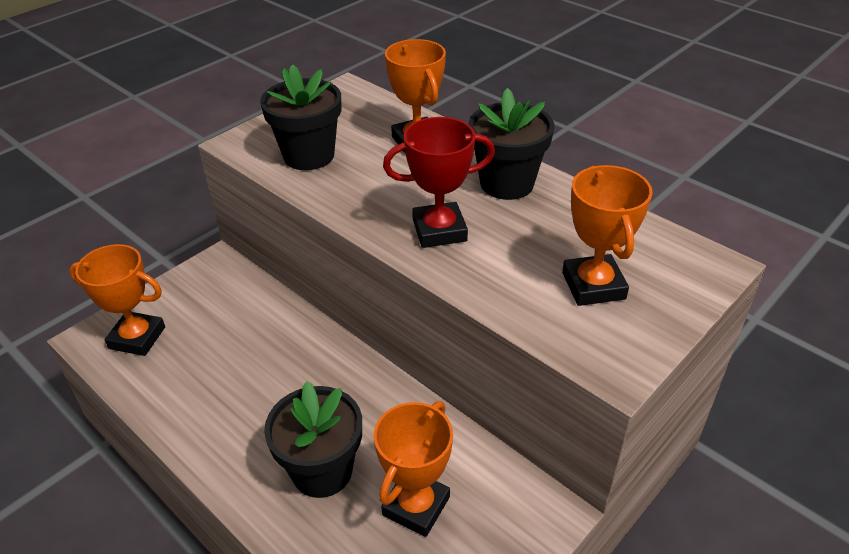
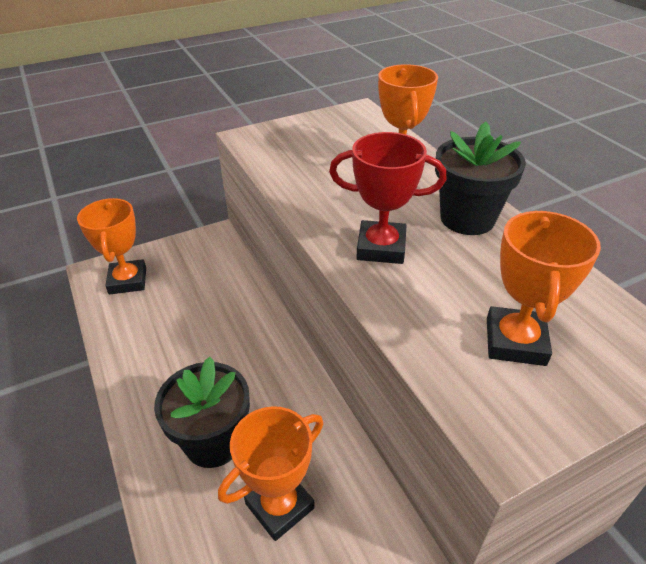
camera: 20 degrees right, 0 degrees up
orange trophy [69,244,165,356] -> orange trophy turned 45 degrees clockwise [77,198,146,295]
black flower pot [260,65,341,170] -> none

